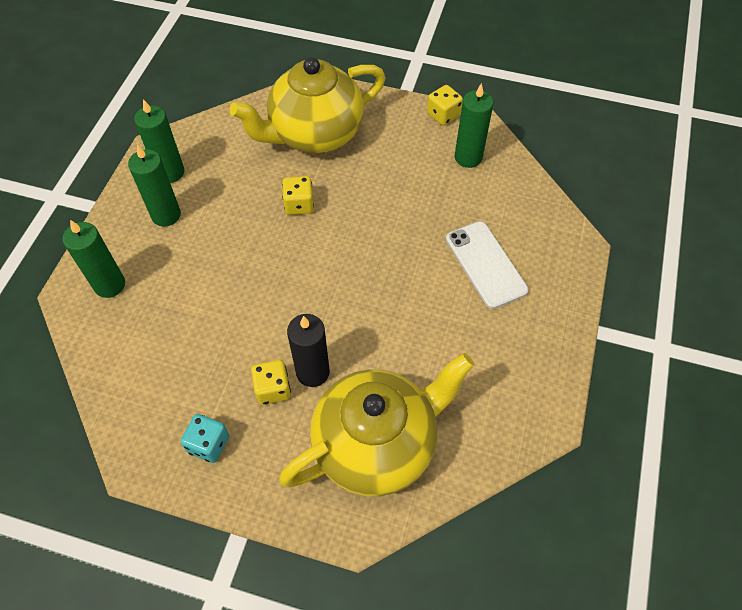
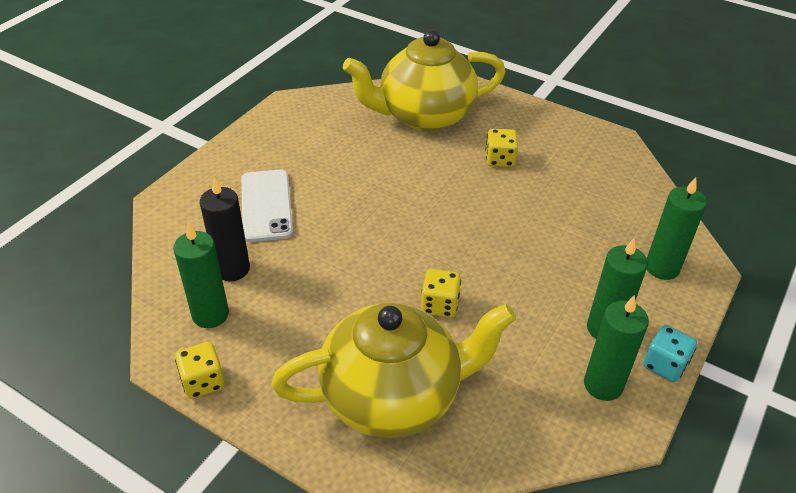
camera: 165 degrees left, 15 degrees down
turquoise dice [181,414,229,463] -> turquoise dice moved to [643,325,697,382]
black candle [287,314,330,387] -> black candle moved to [200,177,250,281]

